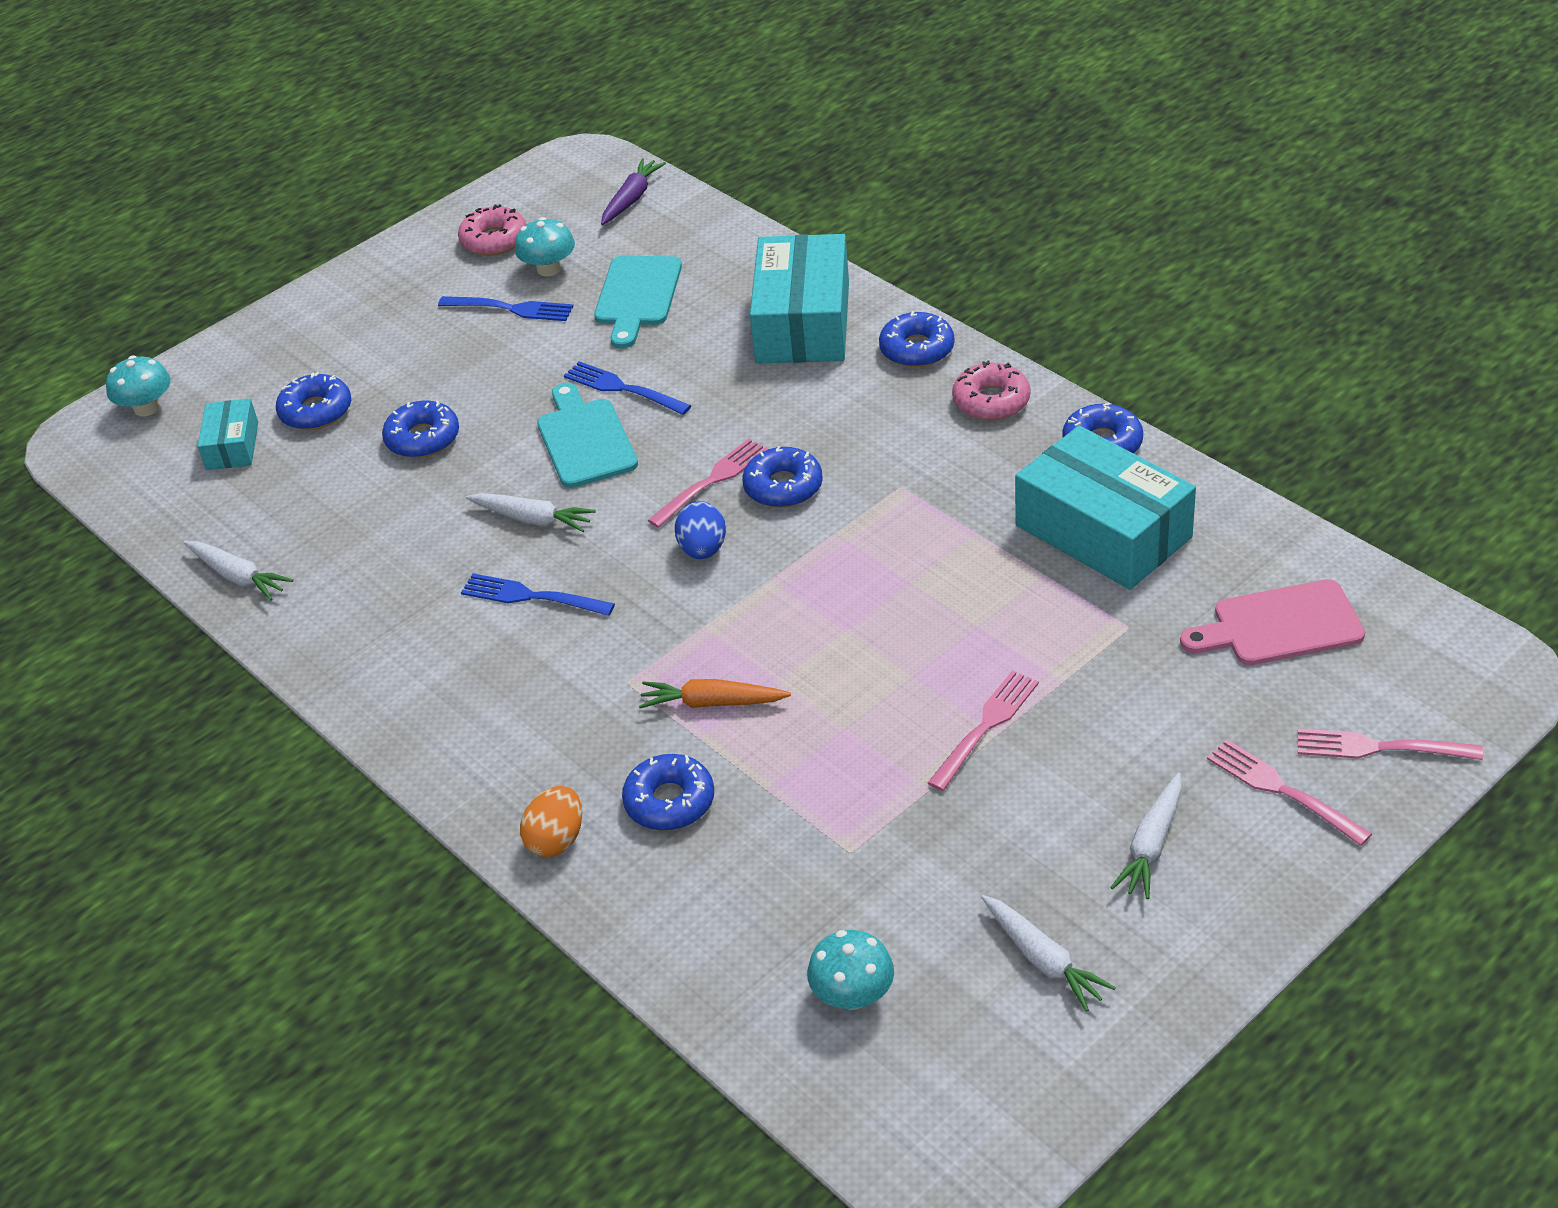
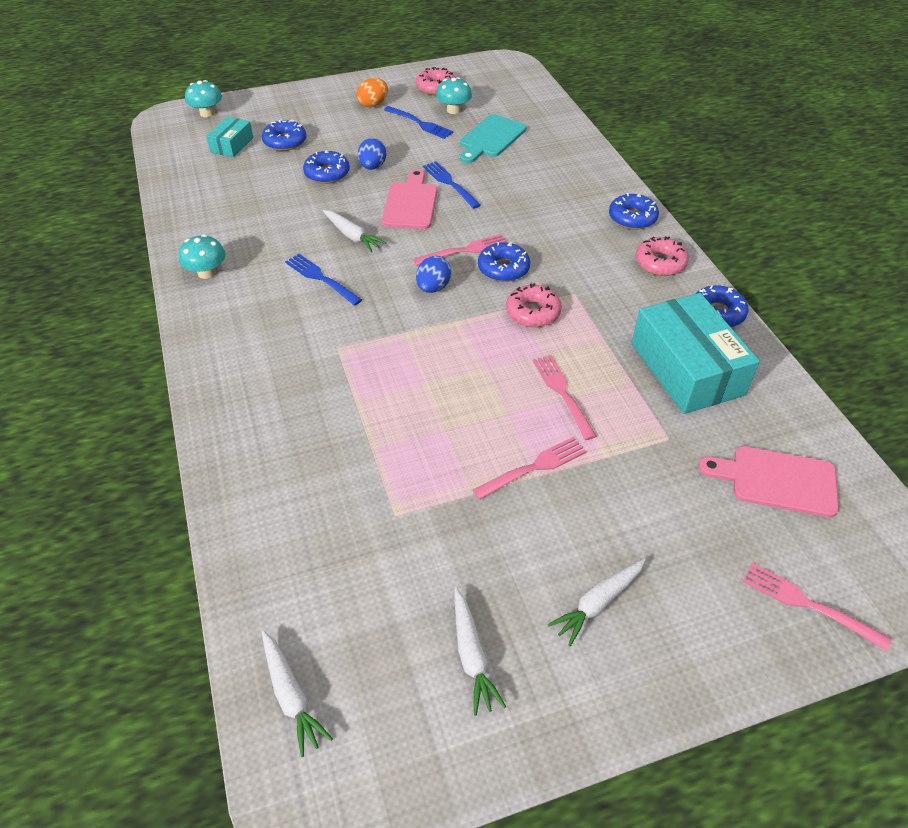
camera: 20 degrees right, 5 degrees up
white carrot [184,541,293,601] -> white carrot moved to [262,631,333,757]
orange egg [520,786,582,857] -> orange egg moved to [356,78,388,107]
turquoise cutting board [537,383,638,488] -> pink cutting board [381,169,438,229]
purple carrot [601,158,666,225] -> none
blue donut [622,754,714,831] -> none
orange carrot [639,679,791,708] -> none
turquoise box [750,234,849,364] -> none
turquoise mushroom [807,930,894,1010] -> turquoise mushroom moved to [179,234,225,279]
pink fork [1207,739,1372,846] -> pink fork moved to [533,355,597,440]
none -> blue egg [358,138,386,170]
none -> pink donut [506,283,562,327]

